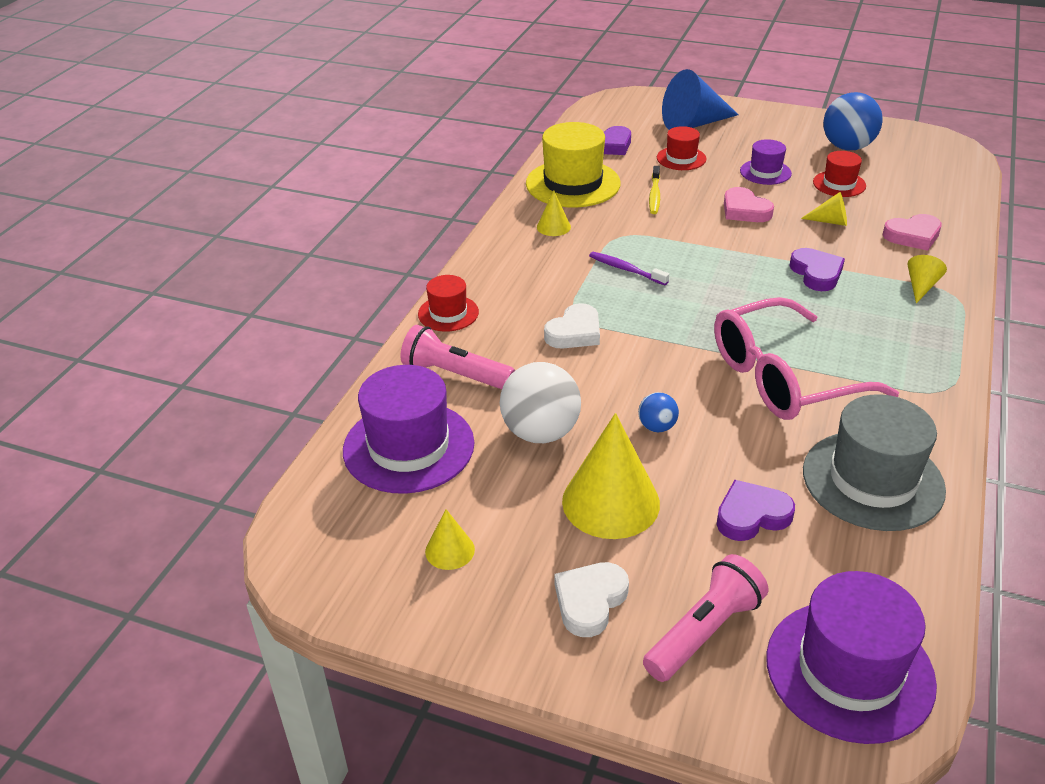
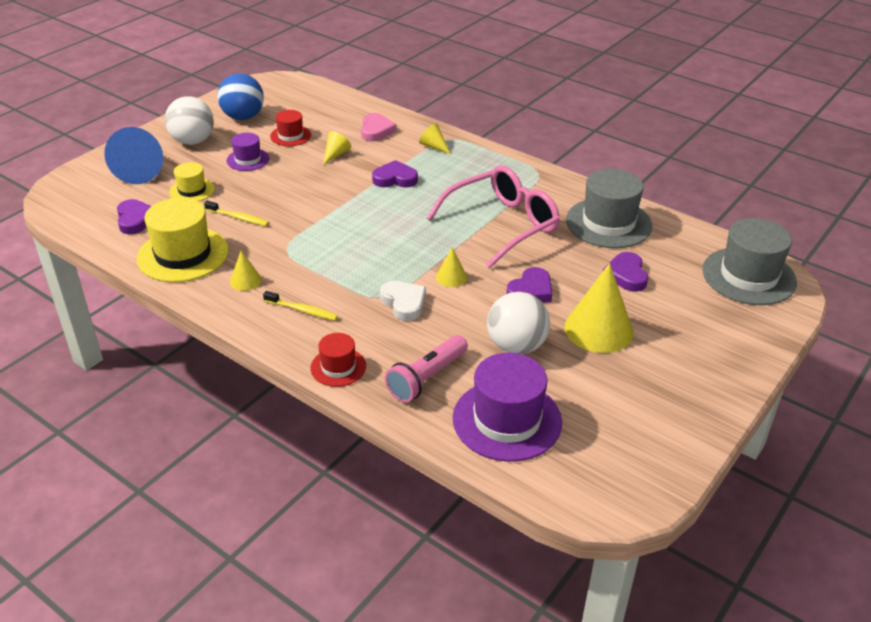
camera: 75 degrees left, 0 degrees up
yellow cone [425,509,475,570] -> yellow cone moved to [436,247,467,287]
white heart [555,562,629,637] -> none
purple toothbrush [589,252,669,285] -> none
blue ball [638,392,679,432] -> purple heart [507,267,552,303]
pink flashlight [643,554,768,682] -> none
red hat [657,126,706,170] -> yellow hat [169,162,215,202]
pink glasses [714,297,899,420] -> pink glasses turned 120 degrees counterclockwise [427,165,560,269]
pink heart [724,187,774,222] -> none
purple hat [766,571,937,744] -> grey hat [702,218,797,305]
none -> white ball [165,96,214,145]
none -> yellow toothbrush [263,291,338,321]

